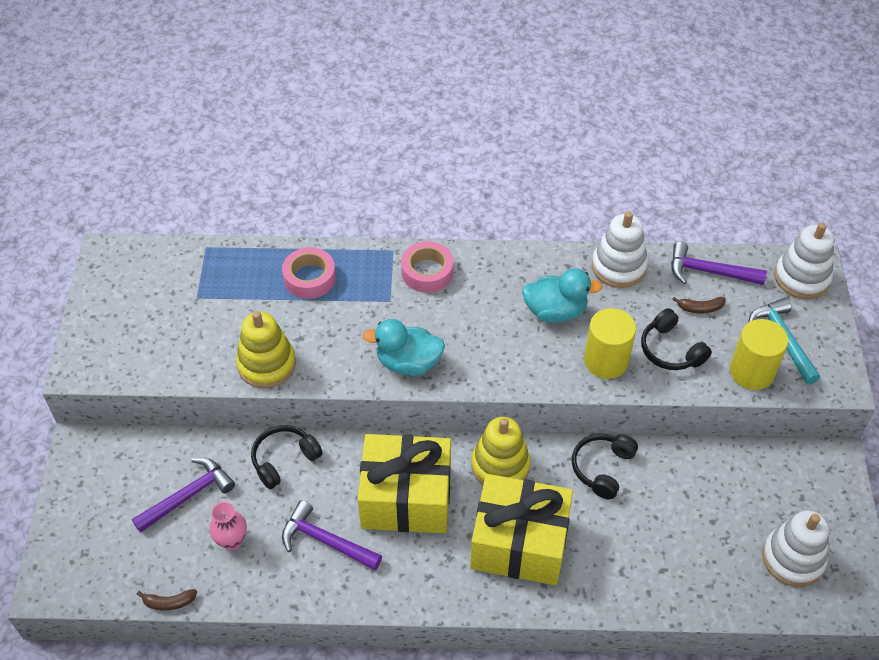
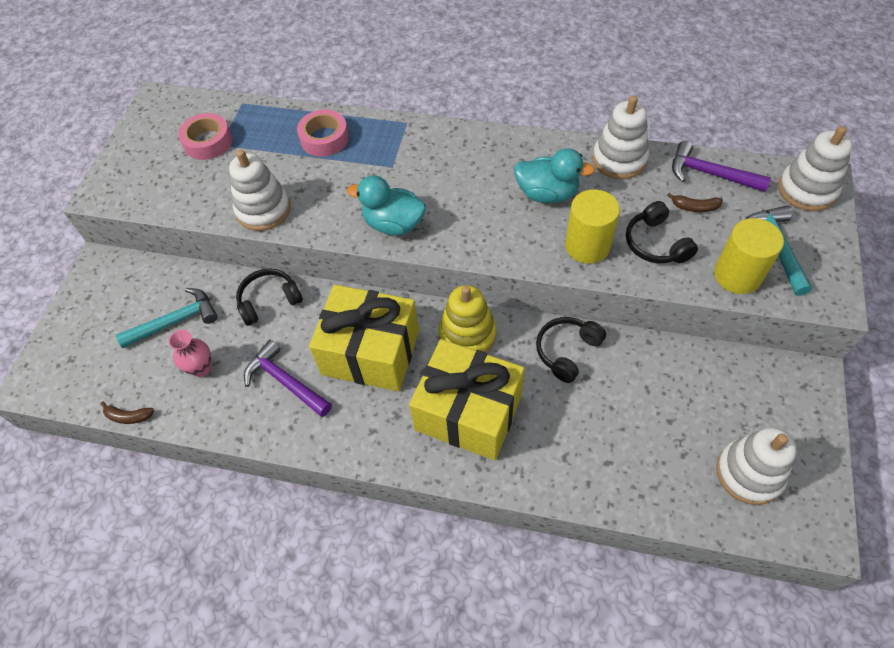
camera: 15 degrees right, 5 degrees up
purple hammer [132,458,235,533] -> turquoise hammer [116,288,218,348]
yellow stacking toy [236,311,296,388] -> white stacking toy [229,150,291,231]
pink tape [401,241,454,293] -> pink tape moved to [178,113,232,160]

